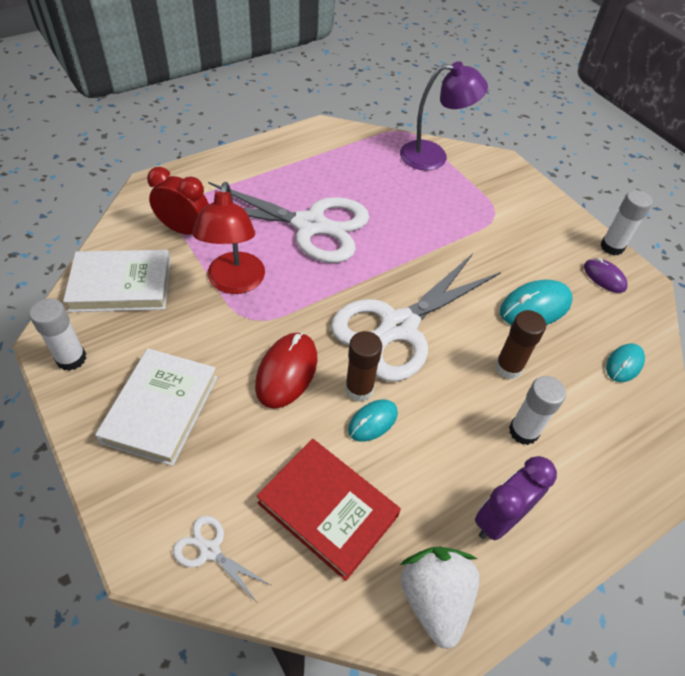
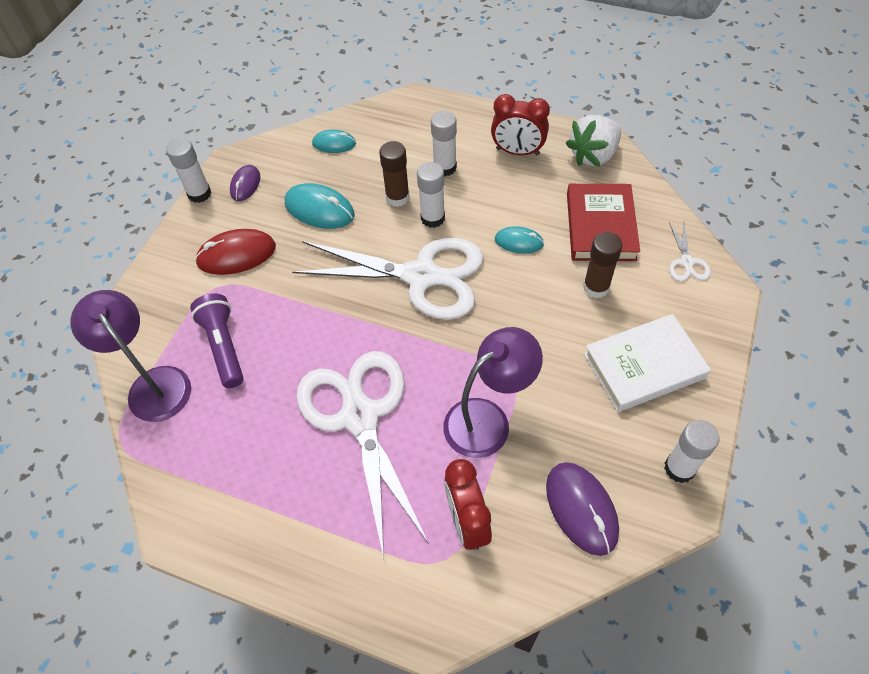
camera: 120 degrees left, 5 degrees up
white book [63,250,171,312] -> purple mouse [546,462,619,556]
red lamp [192,182,265,294] -> purple lamp [443,327,543,458]
red mouse [255,332,317,409] -> red mouse moved to [195,229,276,275]
brown glue stick [345,331,382,402] -> brown glue stick moved to [583,232,623,298]
purple clock [475,456,557,541] -> red clock [491,94,550,155]
none -> purple flashlight [190,293,244,388]
none -> white glue stick [417,162,445,228]

